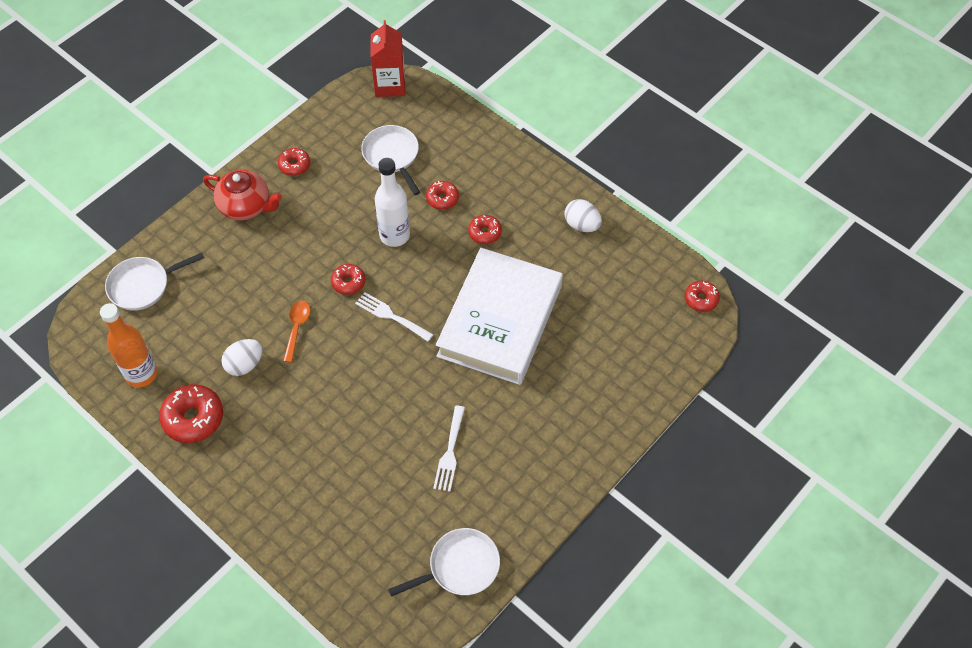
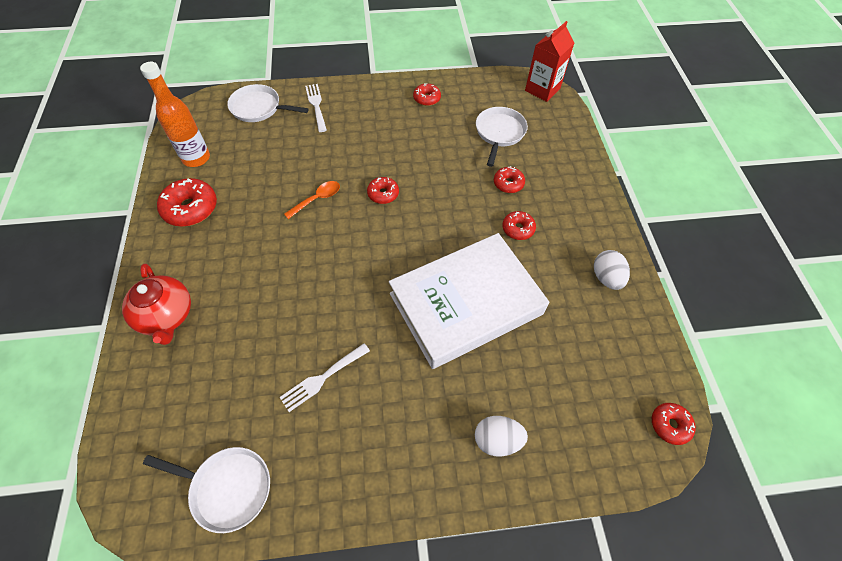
camera: 40 degrees right, 0 degrees up
red teapot [203,170,282,221] -> red teapot moved to [122,264,191,345]
white egg [221,339,262,376] -> white egg moved to [475,416,528,457]
white fork [355,292,434,342] -> white fork moved to [305,84,327,132]
white bottle [375,158,410,247] -> none

